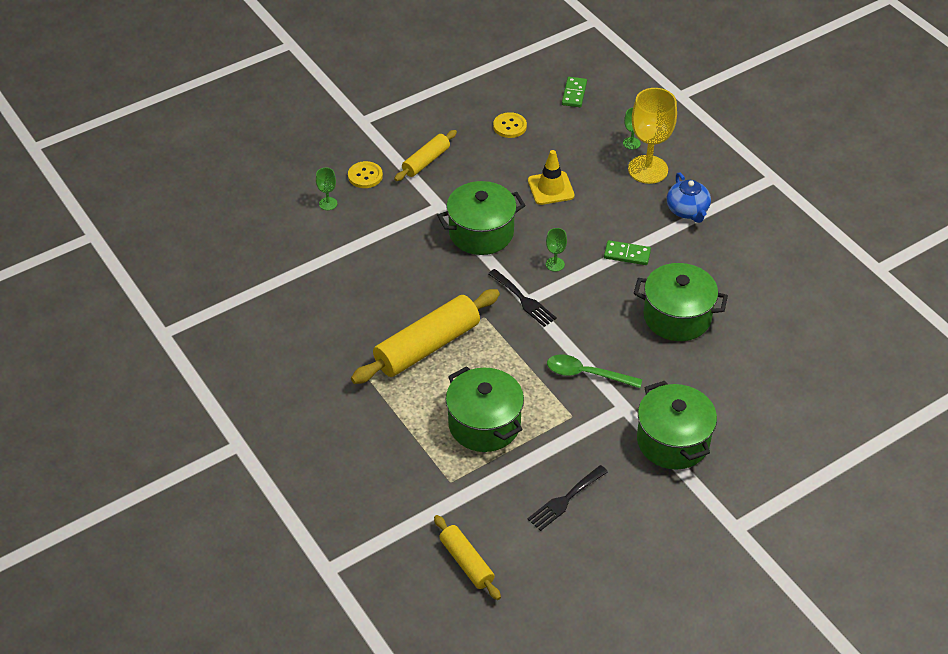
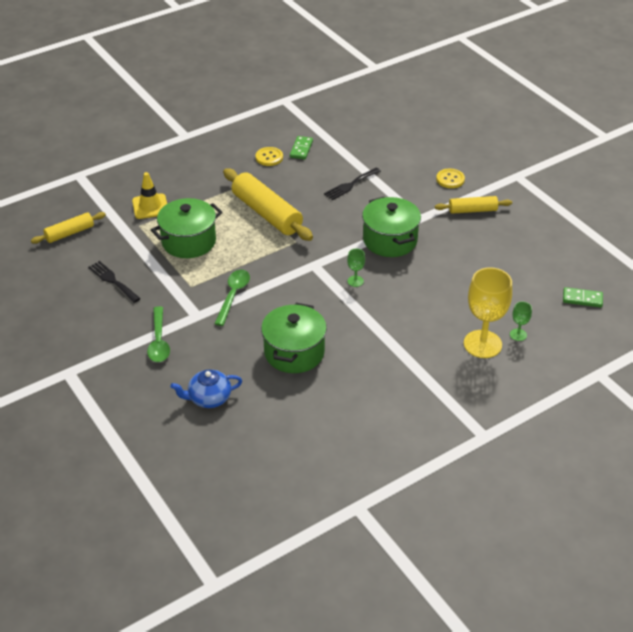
camera: 90 degrees right, 5 degrees down
green goblet [316,168,337,210] -> none
yellow rolling pin [394,130,457,181] -> yellow rolling pin turned 45 degrees counterclockwise [435,196,512,214]
black fork [488,269,557,327] -> black fork moved to [324,168,381,200]
yellow button [493,112,527,138] -> yellow button moved to [255,147,283,166]
yellow traffic cone [528,150,575,205] -> yellow traffic cone moved to [132,172,167,219]
green domino [604,240,651,265] -> green domino moved to [290,136,313,160]
green pot [637,381,717,470] -> green spoon [147,306,170,362]
blue teapot [667,172,711,223] -> blue teapot moved to [170,370,242,408]

